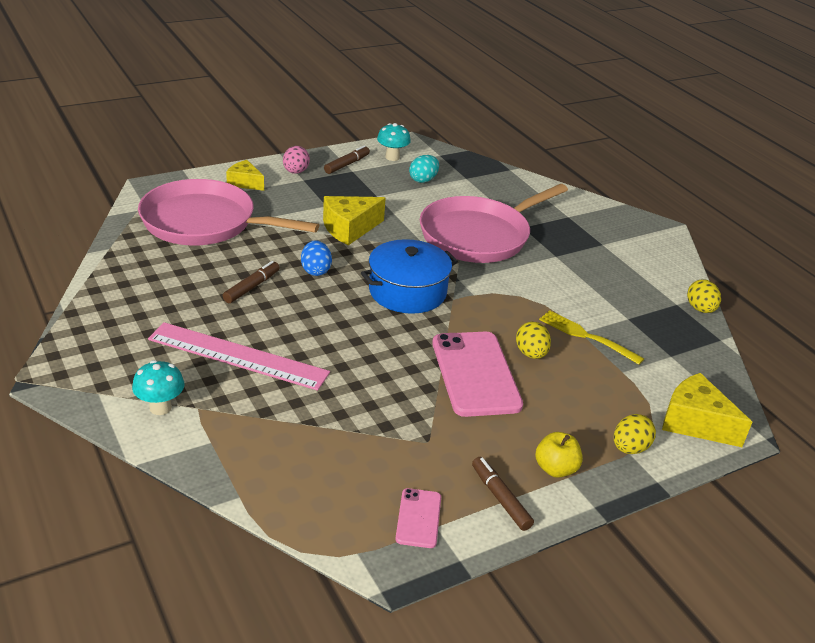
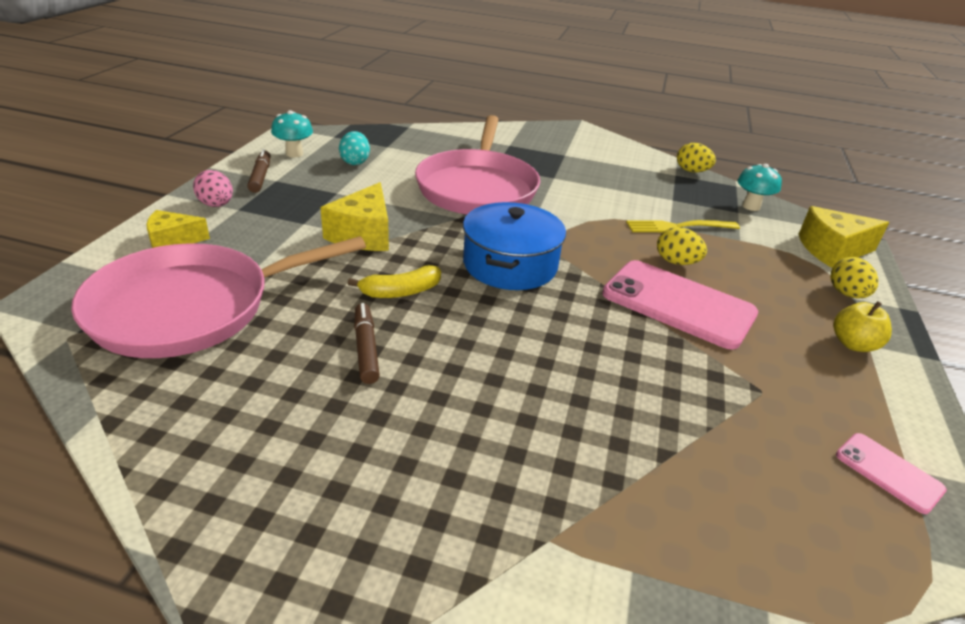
camera: 45 degrees left, 0 degrees up
turquoise mushroom [132,360,185,415] -> turquoise mushroom moved to [738,164,782,211]
pink ruler [148,322,330,391] -> none
blue egg [301,240,332,276] -> yellow banana [347,265,441,298]
brown marker [472,457,534,531] -> none

